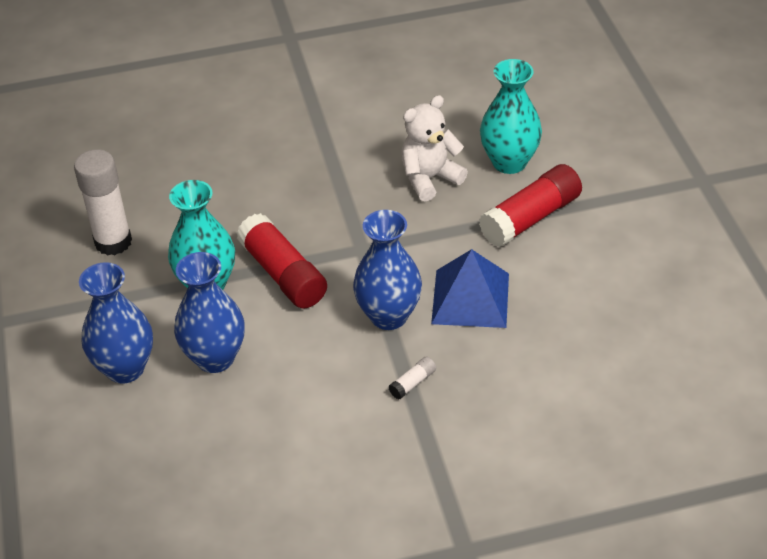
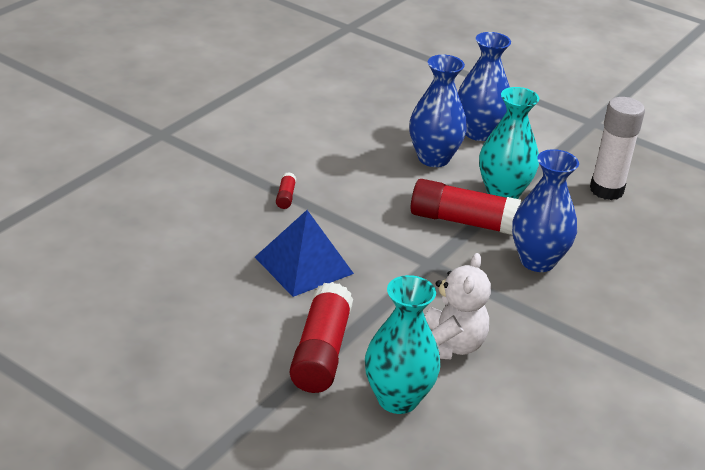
camera: 135 degrees right, 10 degrees down
blue vase [353,210,422,330] -> blue vase moved to [512,149,579,272]
white glue stick [389,356,436,399] -> red glue stick [276,172,296,209]

